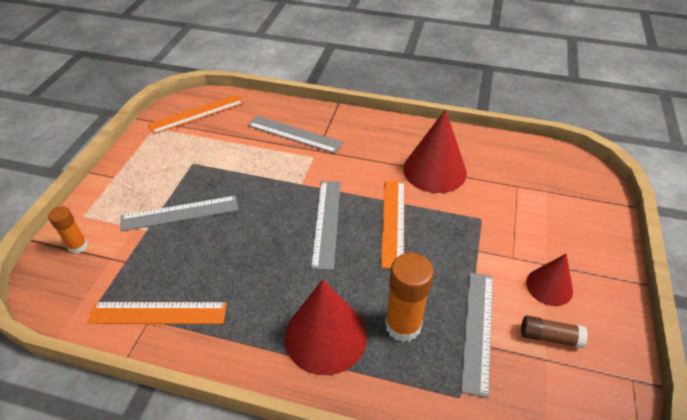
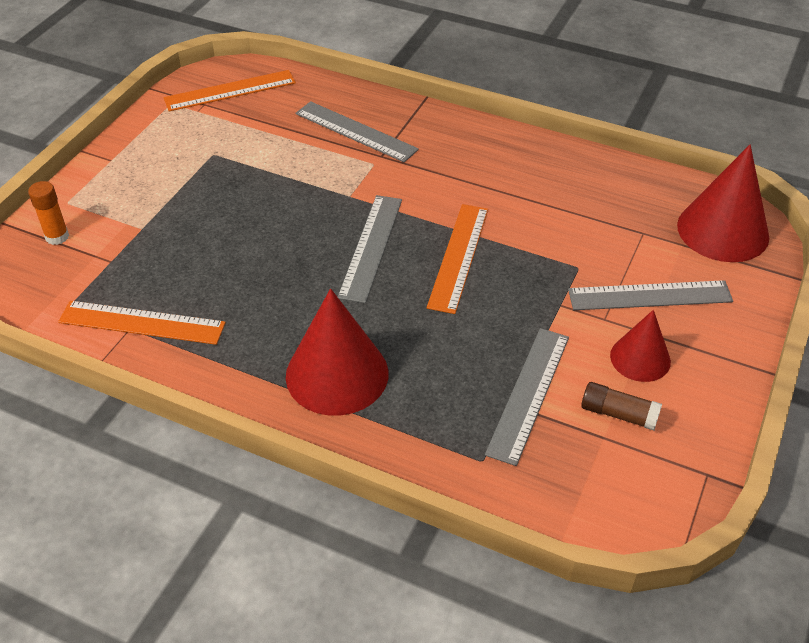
camera: 10 degrees right, 0 degrees up
grey ruler [120,196,238,231] -> grey ruler moved to [568,280,733,310]
orange glue stick [385,253,434,342] -> none
red cone [403,109,467,193] -> red cone moved to [677,145,769,262]

